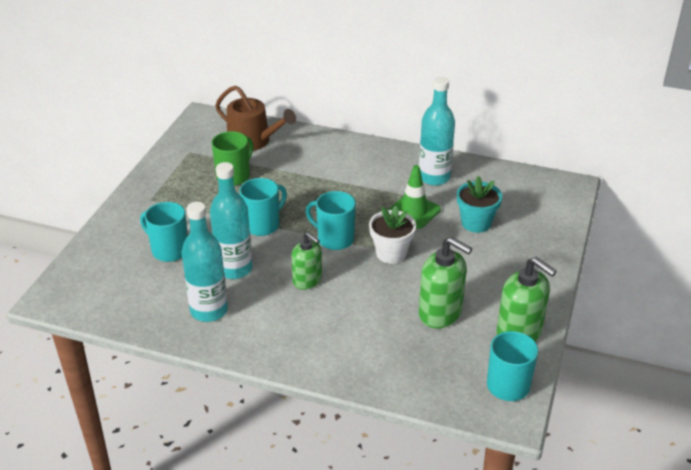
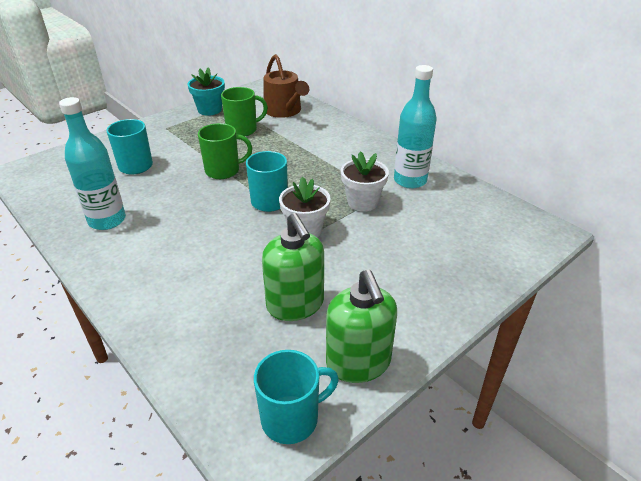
camera: 30 degrees right, 0 degrees up
turquoise bottle [210,162,252,279] -> none
turquoise mug [239,178,287,236] -> green mug [198,123,252,179]
green soap dispenser [291,232,322,290] -> none
green traffic cone [388,165,441,229] -> white flower pot [341,151,389,212]
turquoise flower pot [457,176,502,233] -> turquoise flower pot moved to [188,67,225,116]

